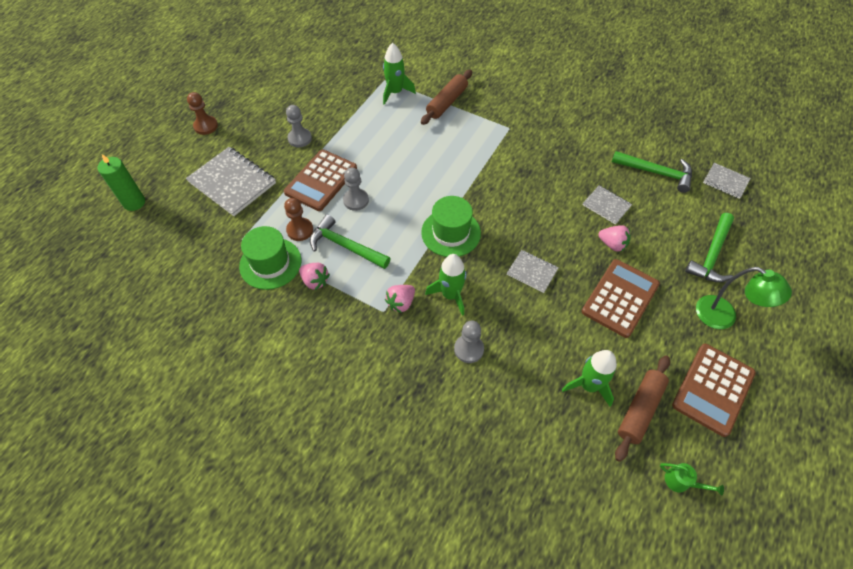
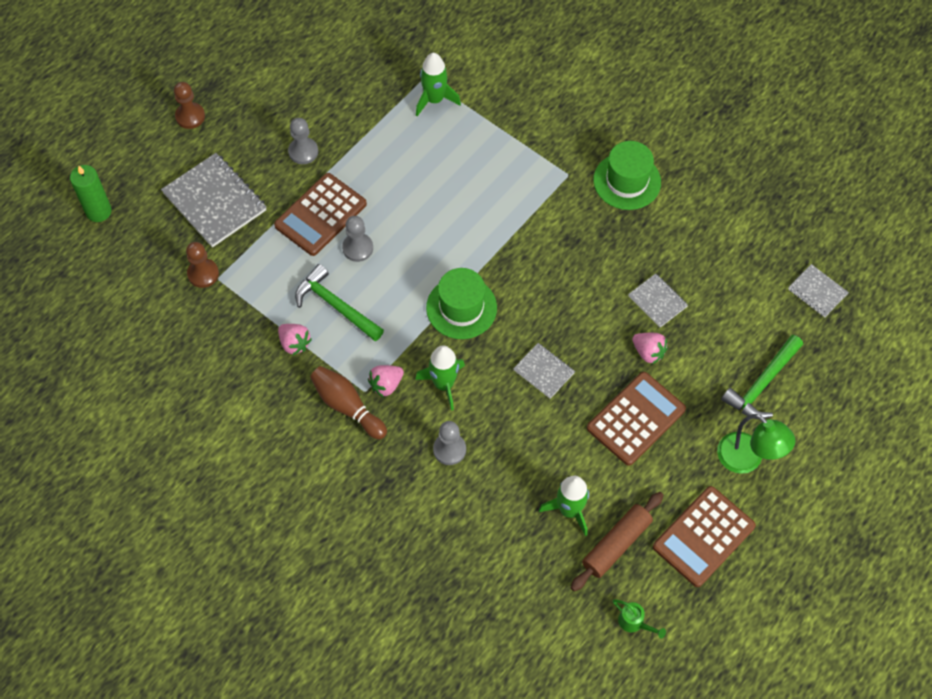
camera: 10 degrees right, 5 degrees up
green hat [239,226,301,290] -> green hat moved to [593,141,661,210]
brown pawn [284,198,313,241] -> brown pawn moved to [186,242,219,288]
brown rolling pin [421,70,472,125] -> none
green hammer [612,151,692,193] -> none
none -> brown bowling pin [310,366,387,439]

